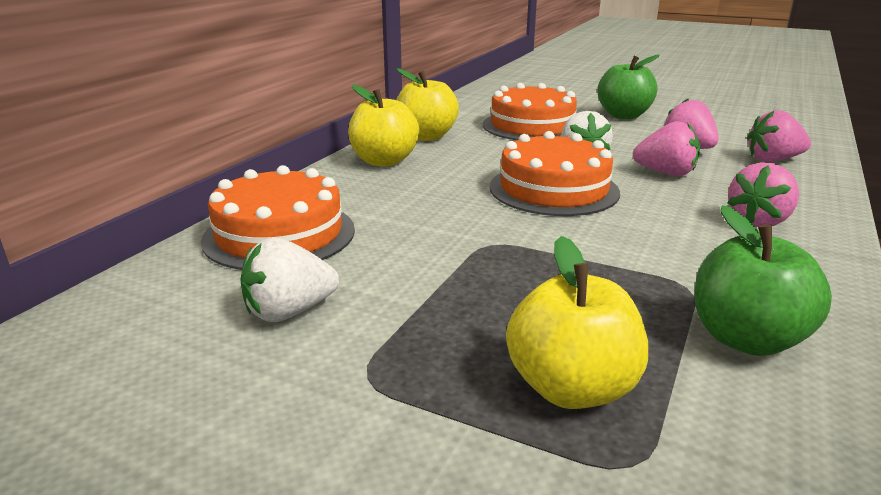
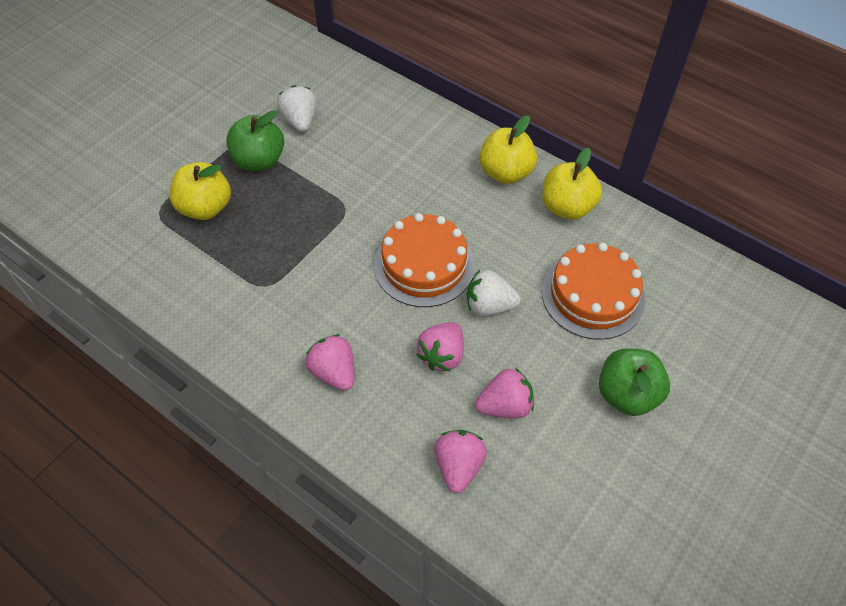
camera: 100 degrees right, 30 degrees up
orange cake [201,165,355,270] -> none
green apple [694,205,832,356] -> green apple moved to [226,110,284,171]

